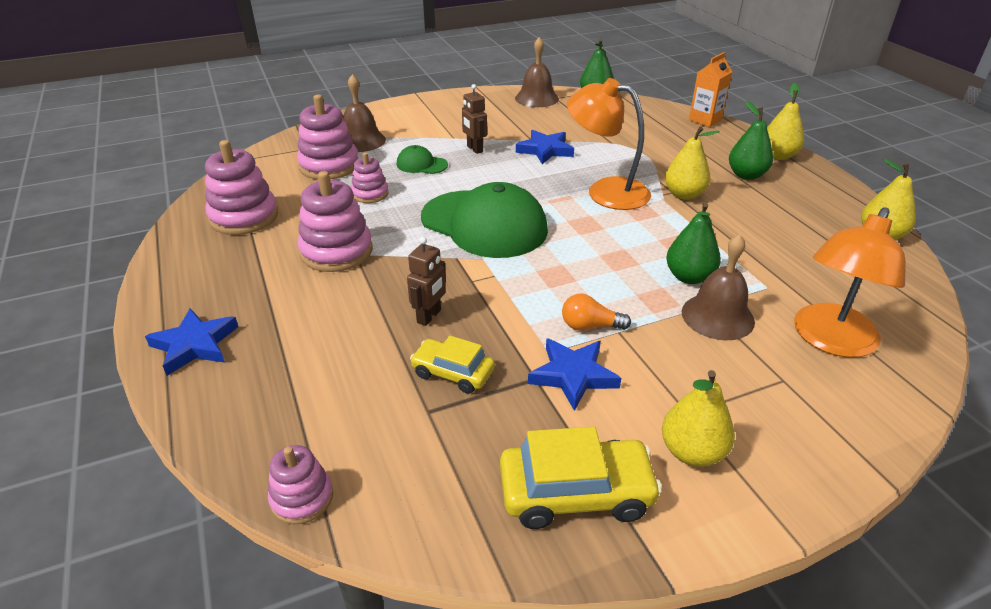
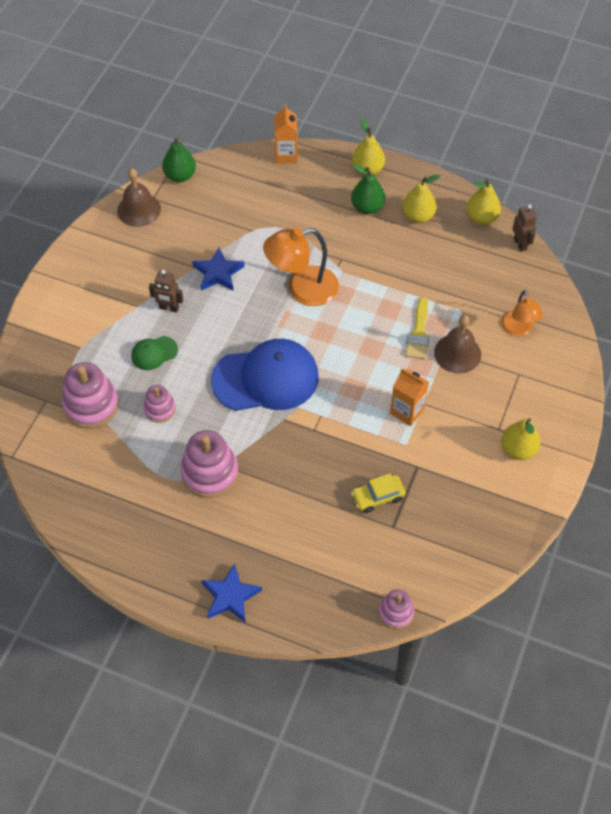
camera: 45 degrees left, 20 degrees up
pink stacking toy [205,140,278,235] -> none
brown bell [343,74,386,152] -> none
brown robot [407,237,446,326] -> brown robot moved to [513,204,537,251]
green cap [421,182,548,258] -> blue cap [211,339,319,411]
yellow car [500,426,662,529] -> none
blue star [528,338,621,411] -> none
orange light bulb [562,293,631,330] -> orange carton [390,368,429,426]
yellow pear [665,126,720,200] -> yellow pear moved to [402,174,440,223]
green pear [666,203,721,284] -> yellow brush [405,297,429,359]
orange lamp [794,207,906,358] -> orange lamp [501,290,543,336], size x0.61

